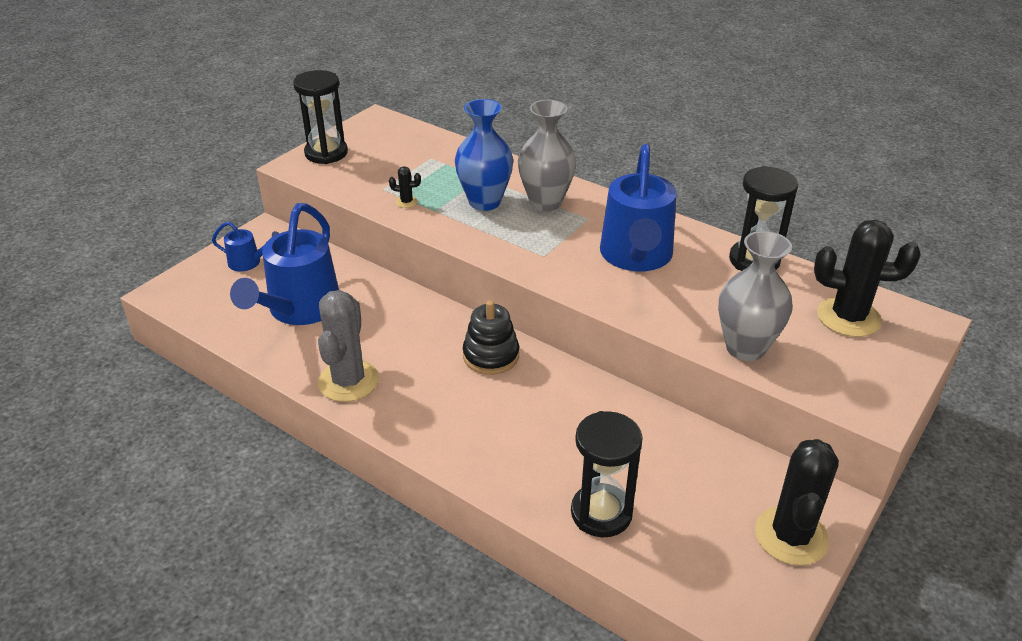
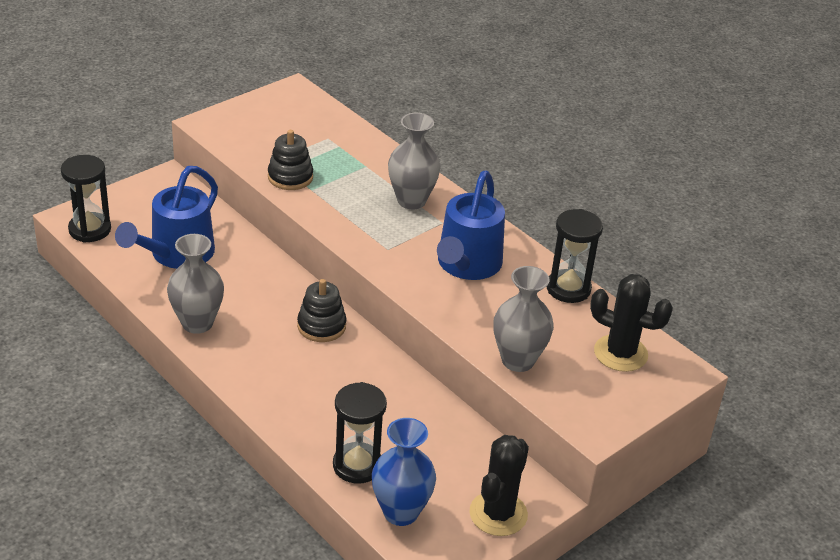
camera: 10 degrees right, 0 degrees up
blue watering can [212,221,280,271] -> none
black hourglass [293,70,348,164] -> black hourglass moved to [61,155,111,243]
grey cactus [318,290,379,402] -> grey vase [167,234,224,334]
black cactus [389,166,421,208] -> black stacking toy [268,130,313,190]
blue vase [455,99,513,211] -> blue vase moved to [372,418,436,526]

